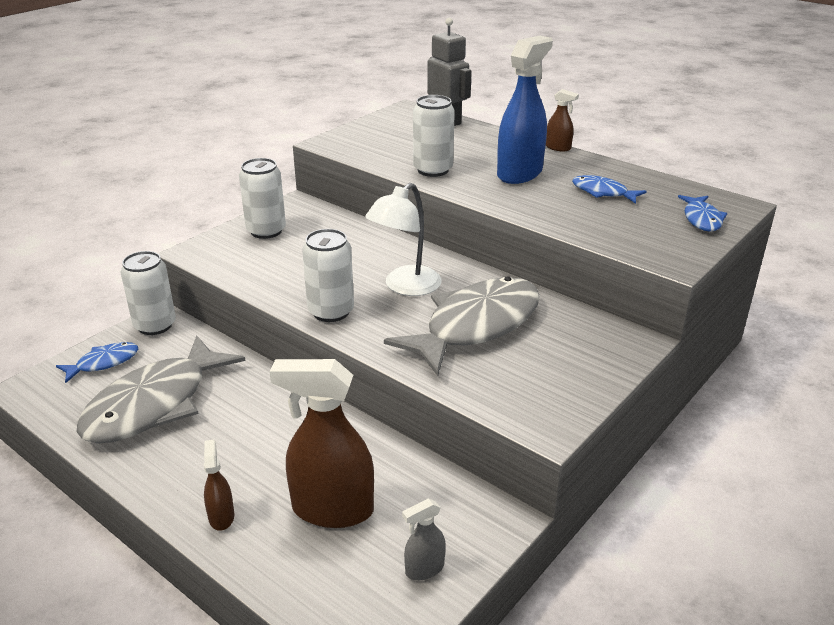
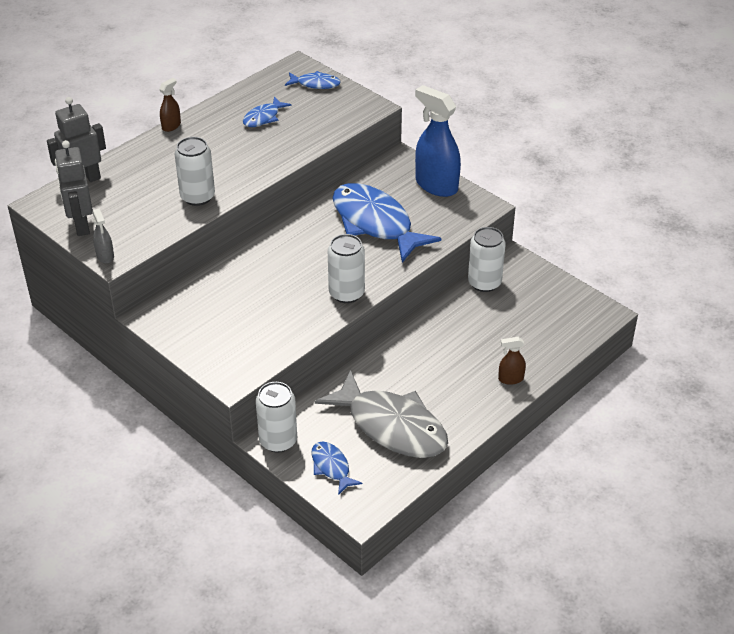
camera: 85 degrees left, 10 degrees up
white can [239,158,286,239] -> white can moved to [468,227,506,292]
brown spray bottle [270,359,374,528] -> none
white lamp [365,183,442,296] -> none
grey fish [384,276,540,376] -> blue fish [333,183,441,263]
grey spray bottle [402,498,446,580] -> grey spray bottle moved to [93,209,114,263]
blue spray bottle [497,36,553,184] -> blue spray bottle moved to [415,85,461,197]
none -> grey robot [55,140,93,236]

